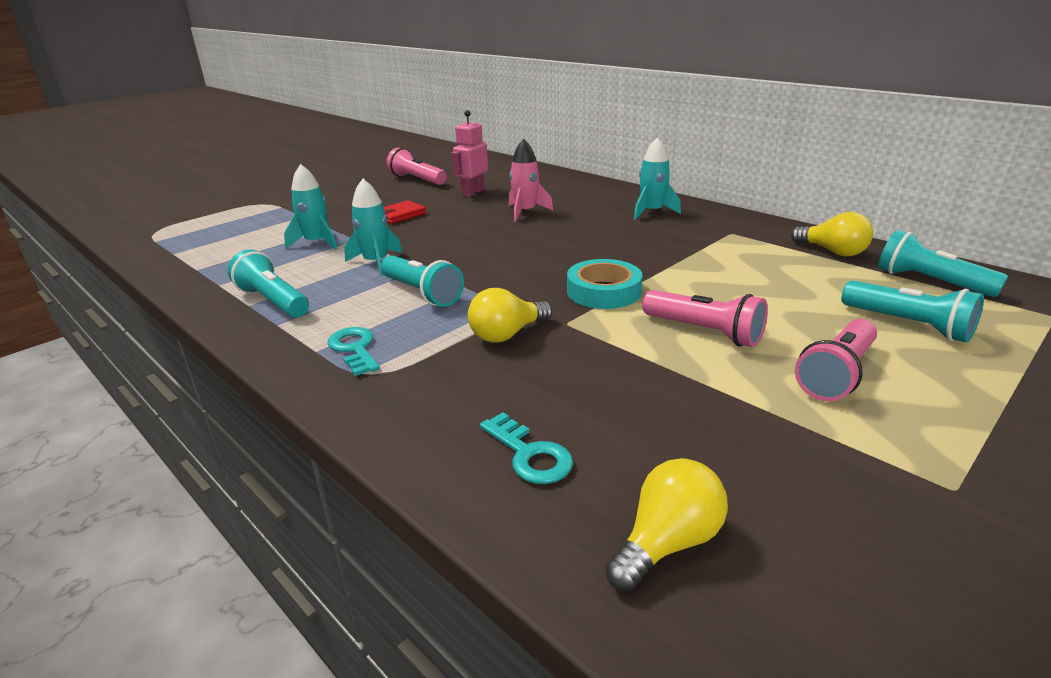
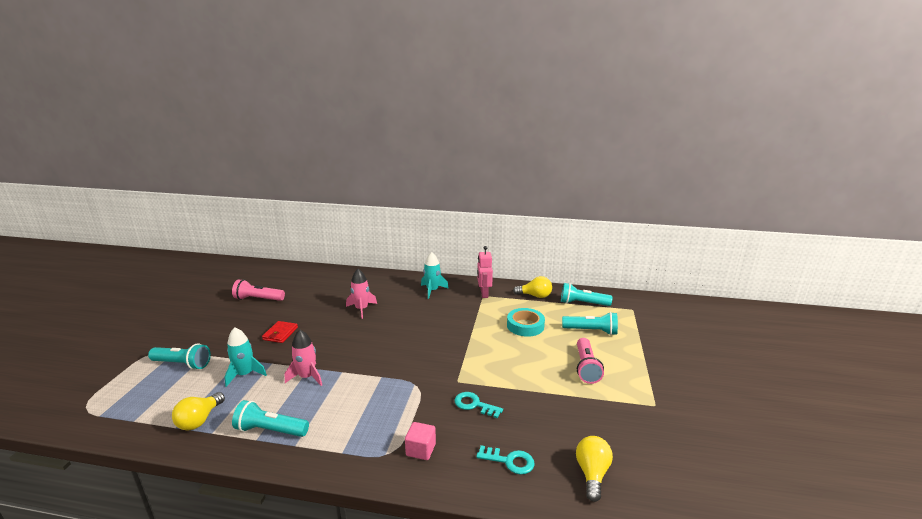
camera: 35 degrees left, 5 degrees down
turquoise key [328,327,380,376] -> turquoise key moved to [454,392,503,418]
turquoise rocket [344,179,402,276] -> pink rocket [285,330,322,386]
turquoise flashlight [381,255,464,307] -> turquoise flashlight moved to [148,343,211,370]
pink robot [452,110,488,197] -> pink robot moved to [477,246,493,298]
yellow light bulb [468,288,552,343] -> yellow light bulb moved to [172,392,225,431]
turquoise tape [567,259,643,309] -> turquoise tape moved to [507,308,545,337]
pink flashlight [642,290,768,347] -> none
none -> pink cube [405,422,436,460]

